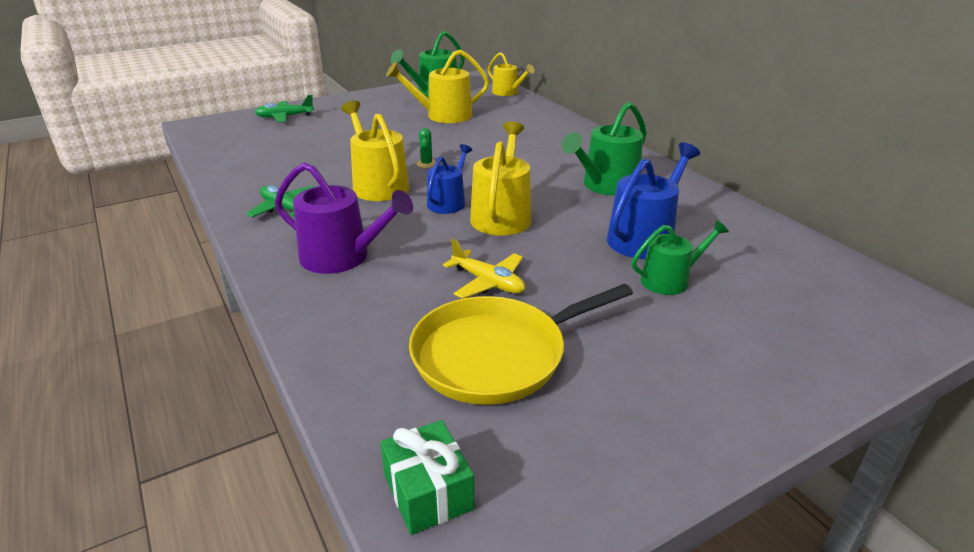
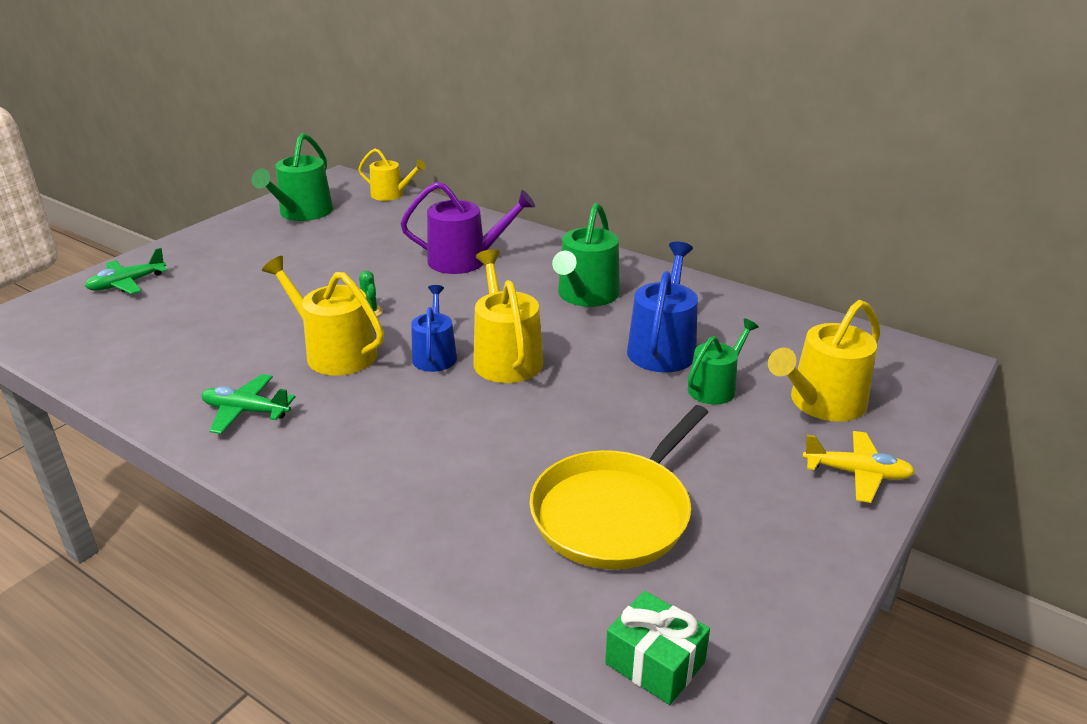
camera: 25 degrees left, 0 degrees up
purple watering can [275,162,413,274] -> purple watering can moved to [401,182,535,274]
yellow watering can [386,50,489,123] -> yellow watering can moved to [768,300,880,422]
yellow plane [443,239,525,299] -> yellow plane moved to [803,431,915,503]

